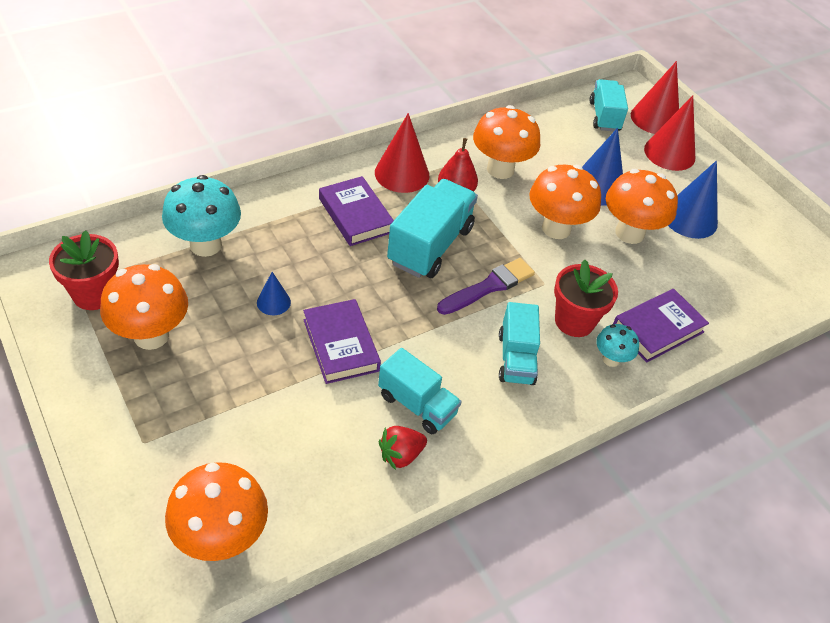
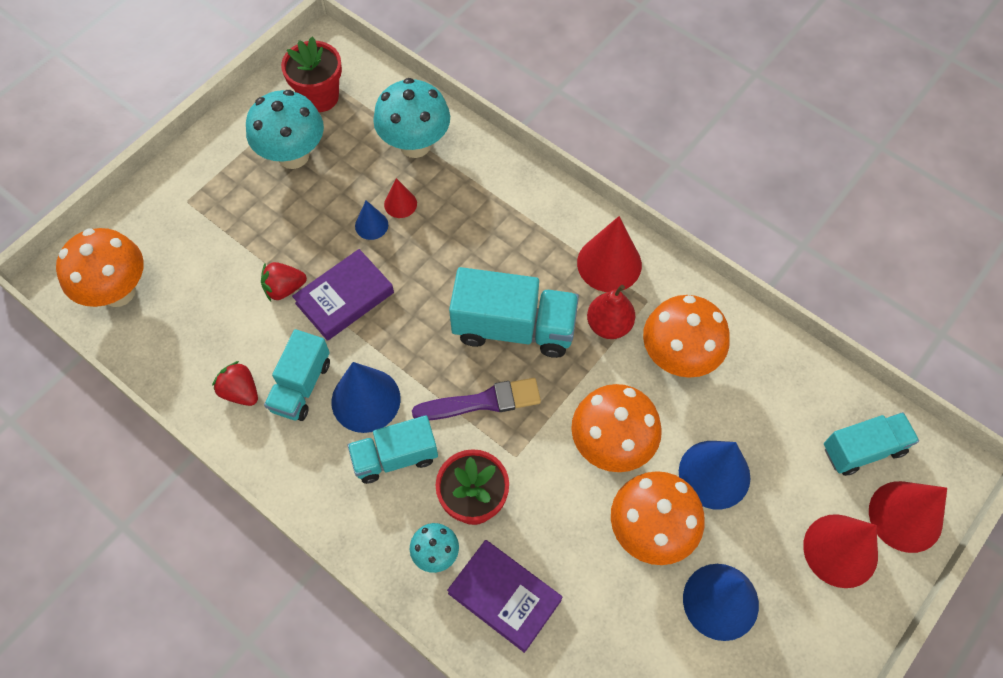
camera: 75 degrees right, 15 degrees up
orange mushroom [100,264,188,350] -> turquoise mushroom [246,90,324,169]
purple book [319,176,394,246] -> none
purple brush [437,258,535,315] -> purple brush turned 45 degrees counterclockwise [412,378,541,421]
none -> red strawberry [261,262,307,301]
none -> blue cone [331,362,401,433]
none -> red cone [384,178,417,218]

